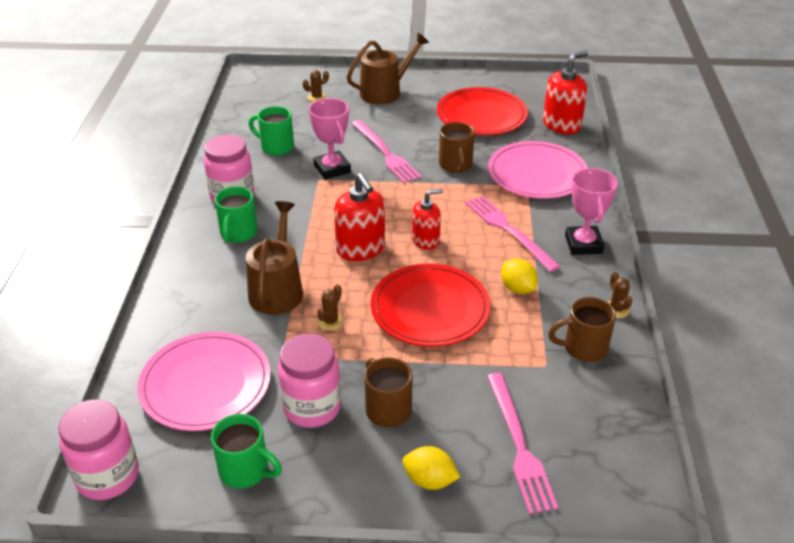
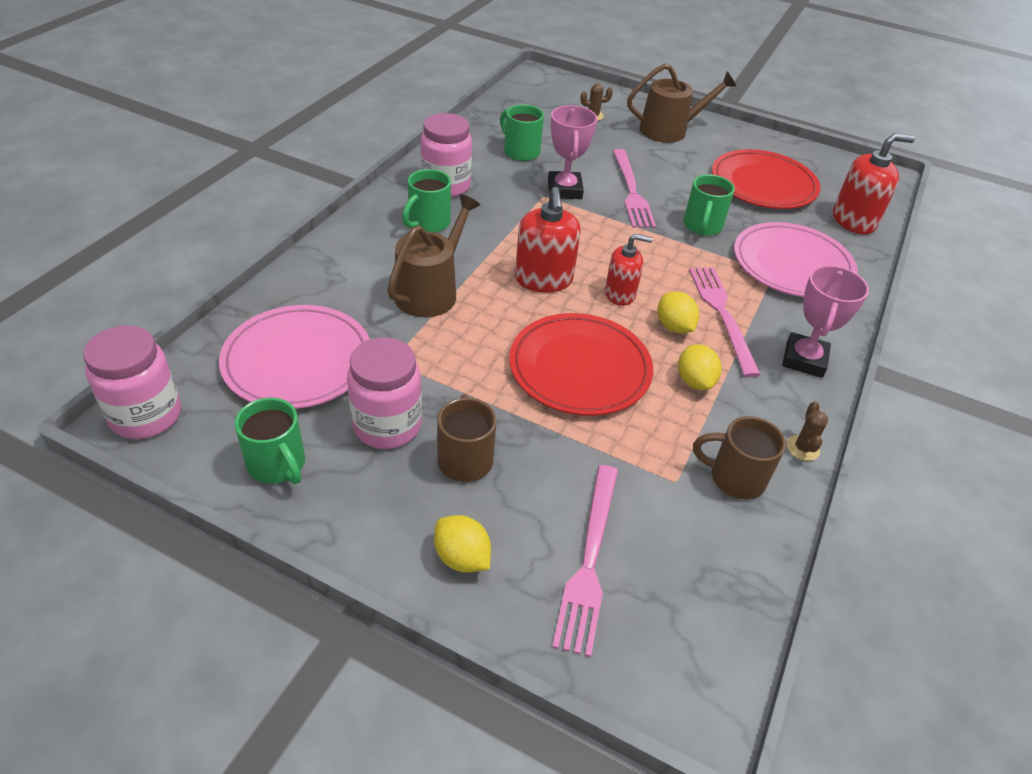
camera: 20 degrees right, 5 degrees up
brown cactus [317,284,344,331] -> none
brown mug [439,122,475,173] -> green mug [684,174,735,236]
none -> yellow lemon [658,291,699,333]

